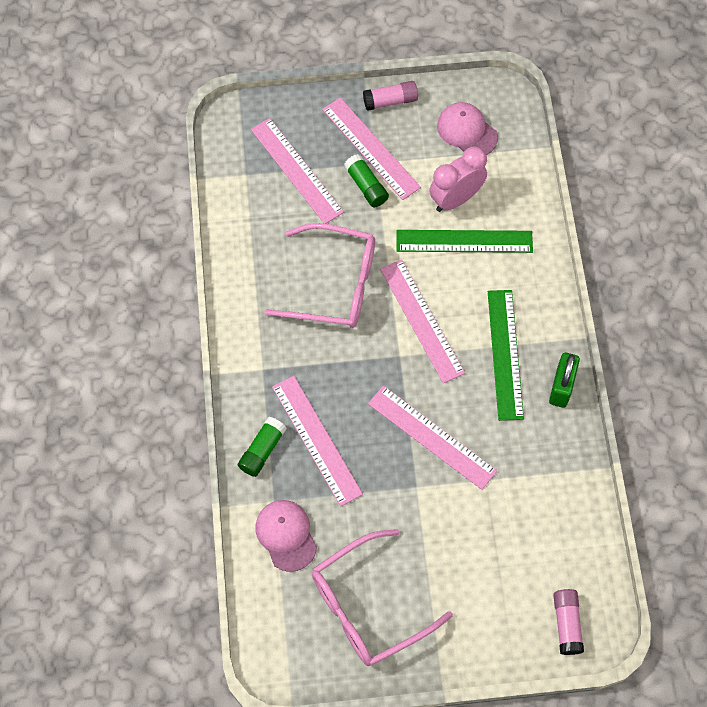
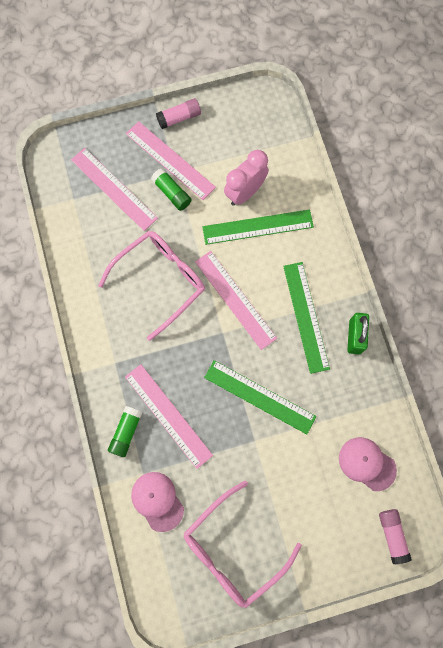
camera: 10 degrees left, 10 degrees up
pink glasses [264,223,375,328] -> pink glasses turned 45 degrees counterclockwise [98,231,205,341]
pink ruler [368,386,497,490] -> green ruler [204,360,316,434]
pink cap [437,102,498,155] -> pink cap moved to [339,437,397,491]

